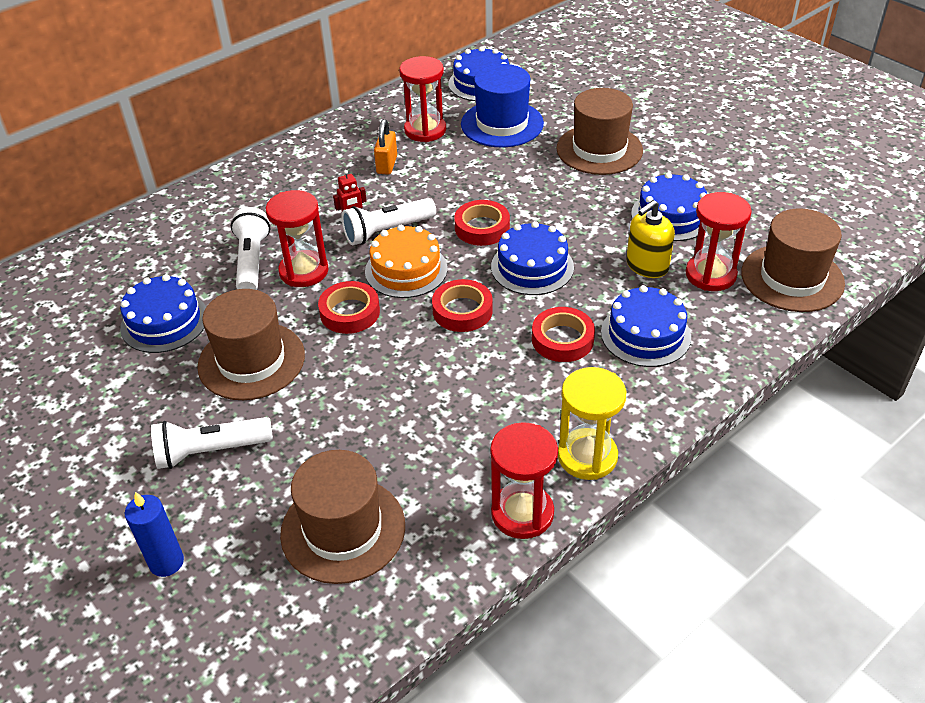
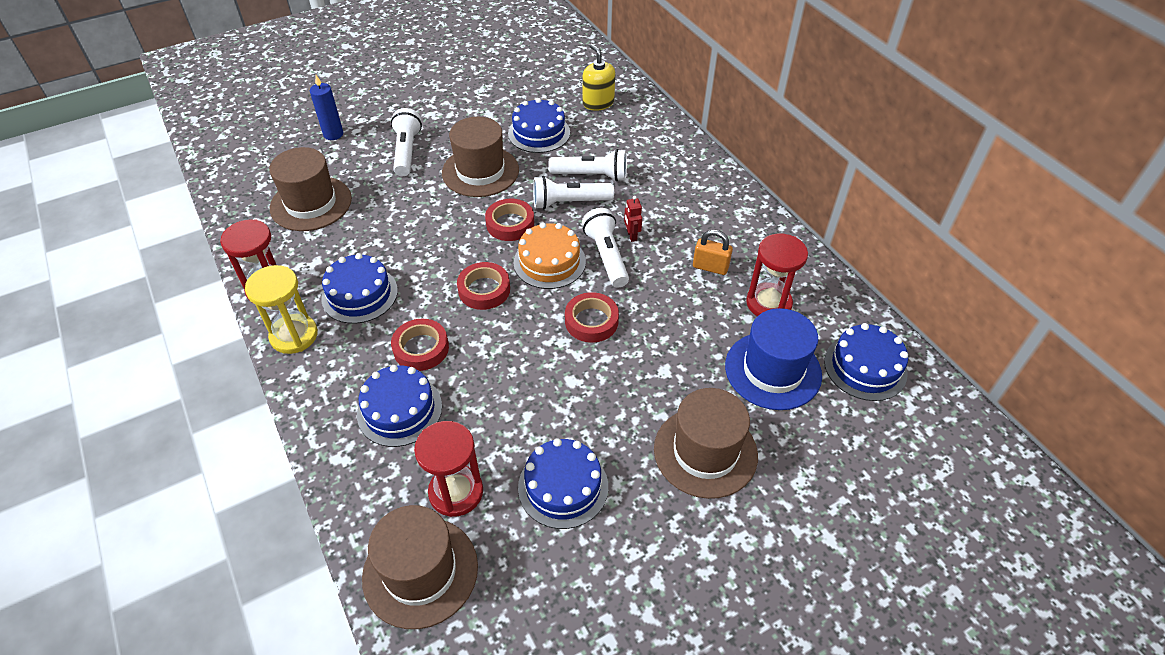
camera: 100 degrees right, 5 degrees up
red hourglass [266,190,329,287] -> white flashlight [533,176,614,209]
blue cake [491,221,574,295] -> blue cake moved to [321,253,398,324]
yellow soap dispenser [626,200,675,278] -> yellow soap dispenser moved to [582,44,615,111]

